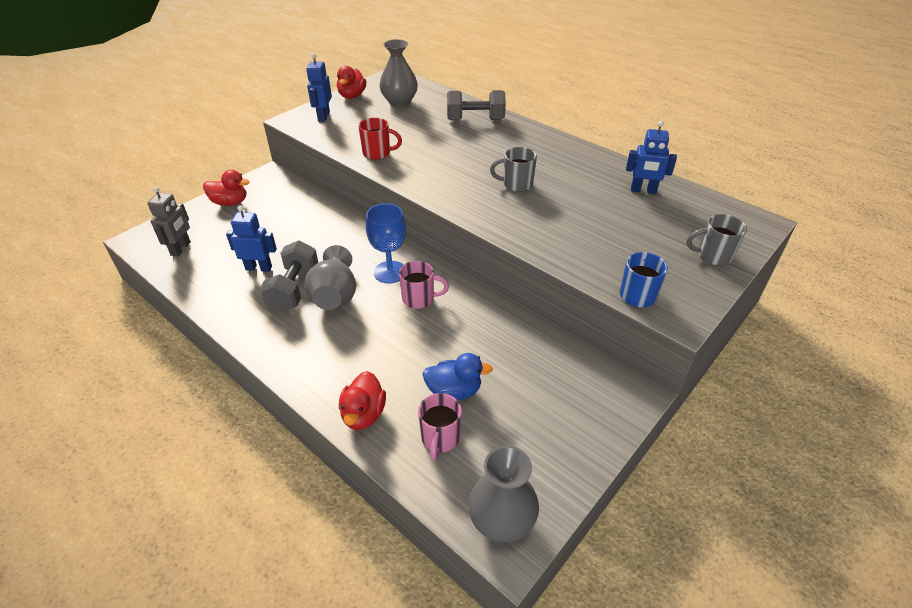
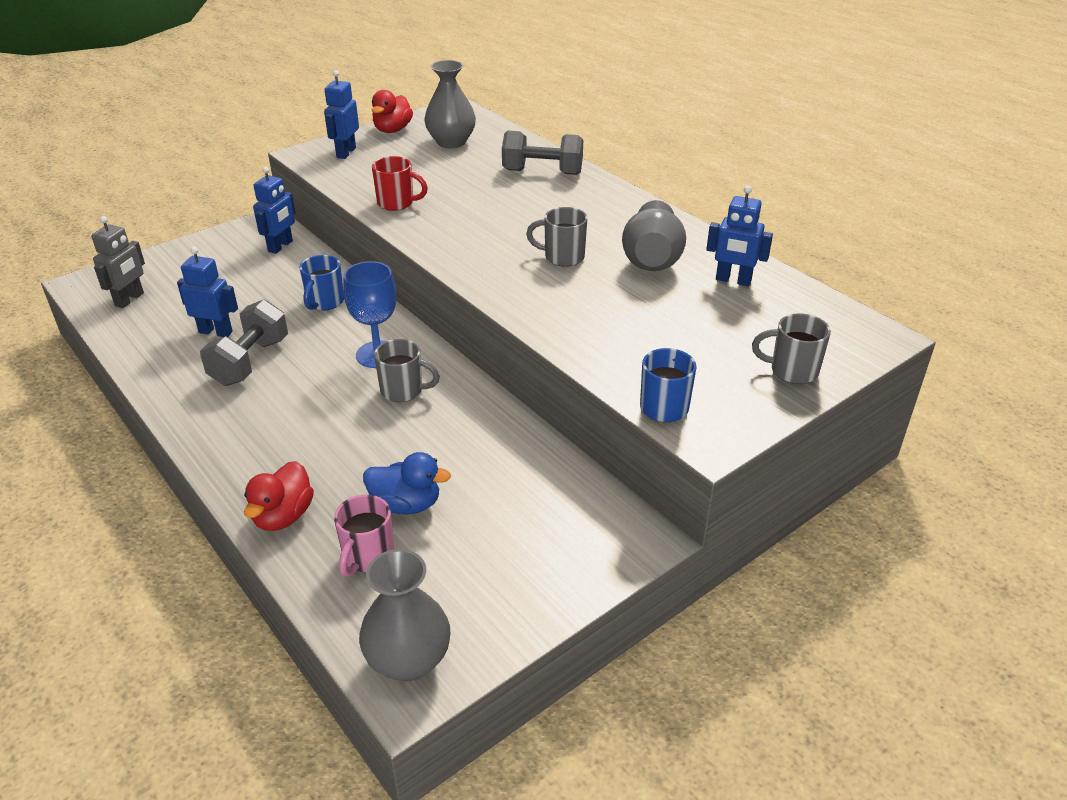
camera: 10 degrees right, 5 degrees down
red duck [203,170,250,206] -> none
grey vase [305,245,356,310] -> grey vase moved to [622,200,686,271]
pink mug [399,261,449,309] -> grey mug [374,339,440,402]
none -> blue robot [253,167,295,254]
none -> blue mug [299,255,344,311]

